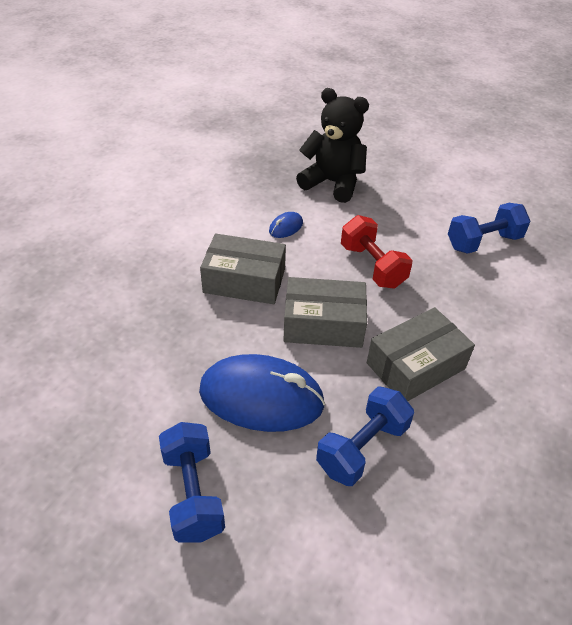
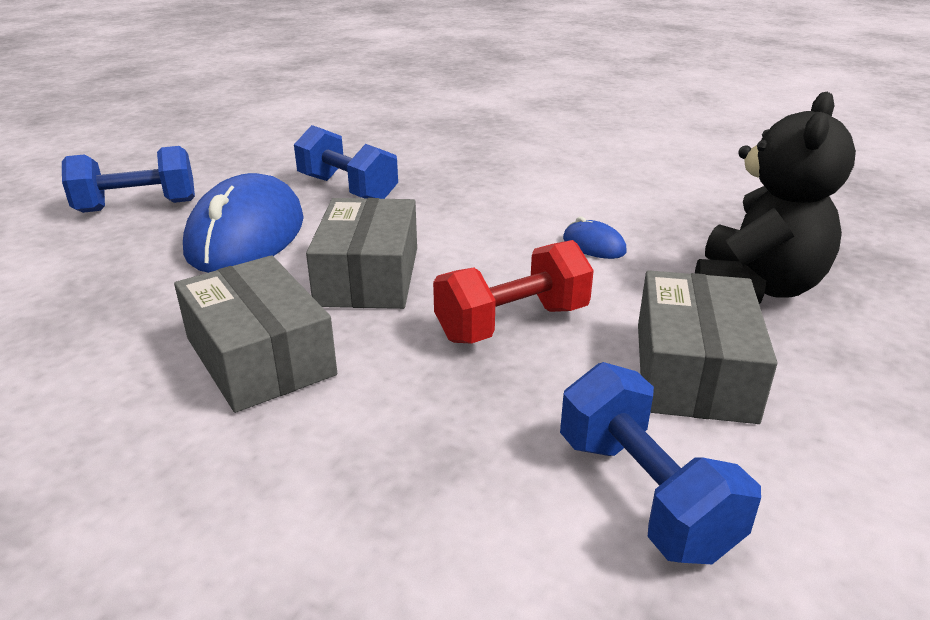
camera: 90 degrees right, 15 degrees down
grey box [200,233,286,304] -> grey box moved to [638,270,777,424]
blue dumbbell [316,386,414,486] -> blue dumbbell moved to [294,125,398,199]

